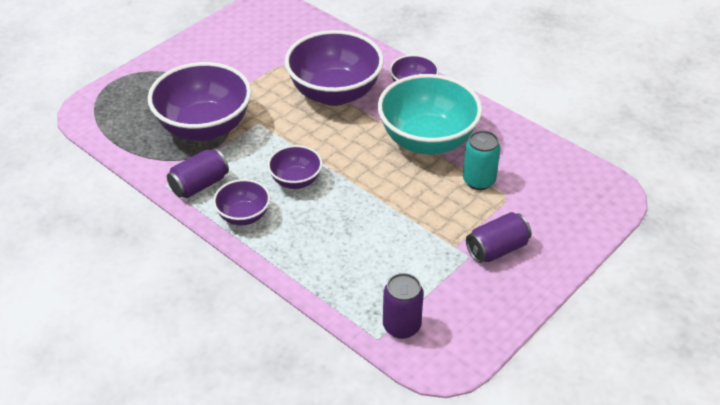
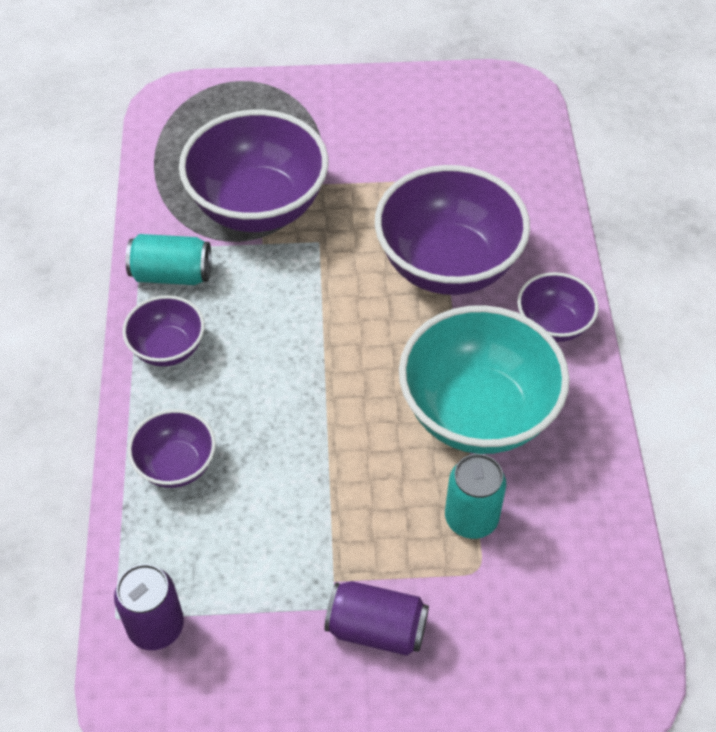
camera: 45 degrees right, 10 degrees up
purple can [167,148,229,198] -> turquoise can [126,234,211,285]
purple bowl [267,145,322,189] -> purple bowl moved to [128,409,216,488]

